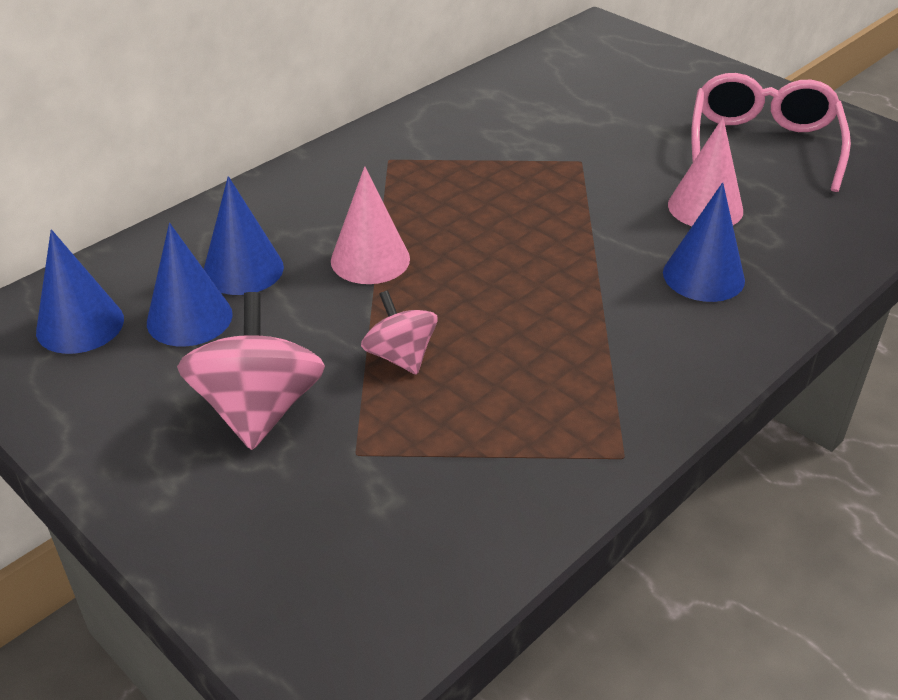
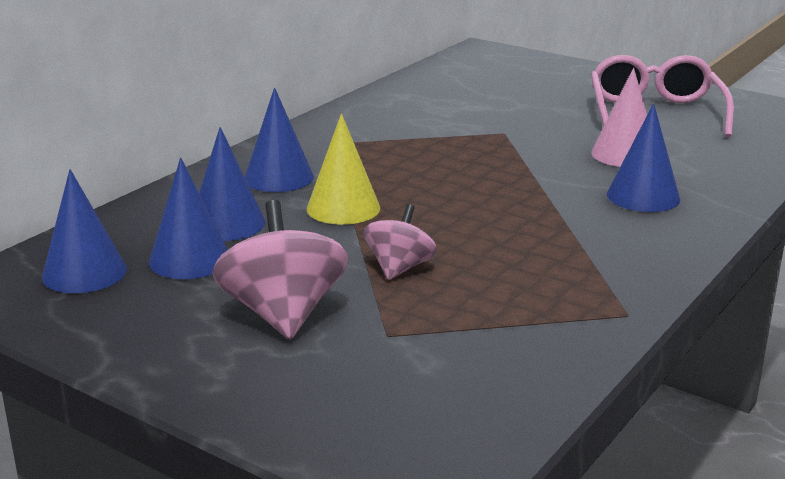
camera: 10 degrees left, 15 degrees down
pink cone [331,166,410,284] -> yellow cone [307,113,380,225]
pink spinning top [361,290,437,375] -> pink spinning top turned 60 degrees clockwise [364,204,437,280]
none -> blue cone [245,87,314,192]

